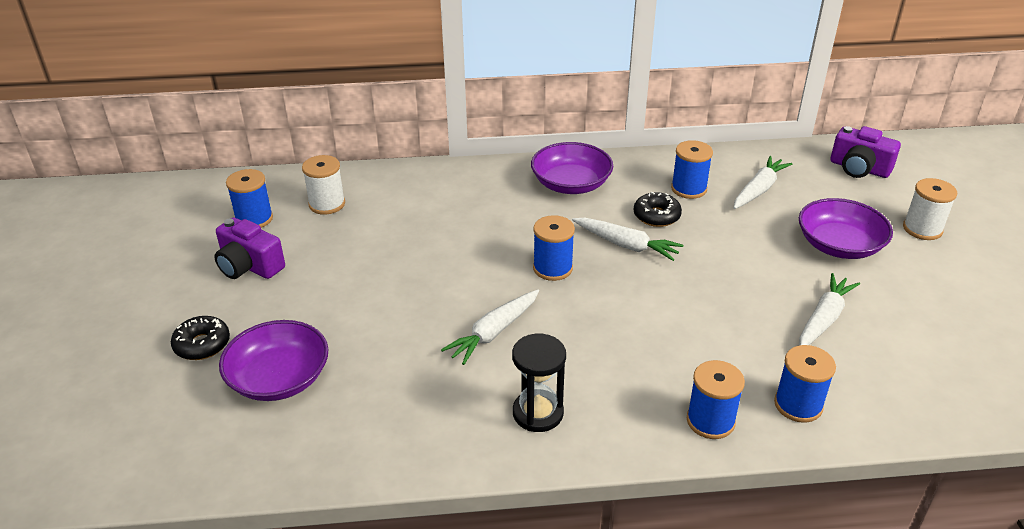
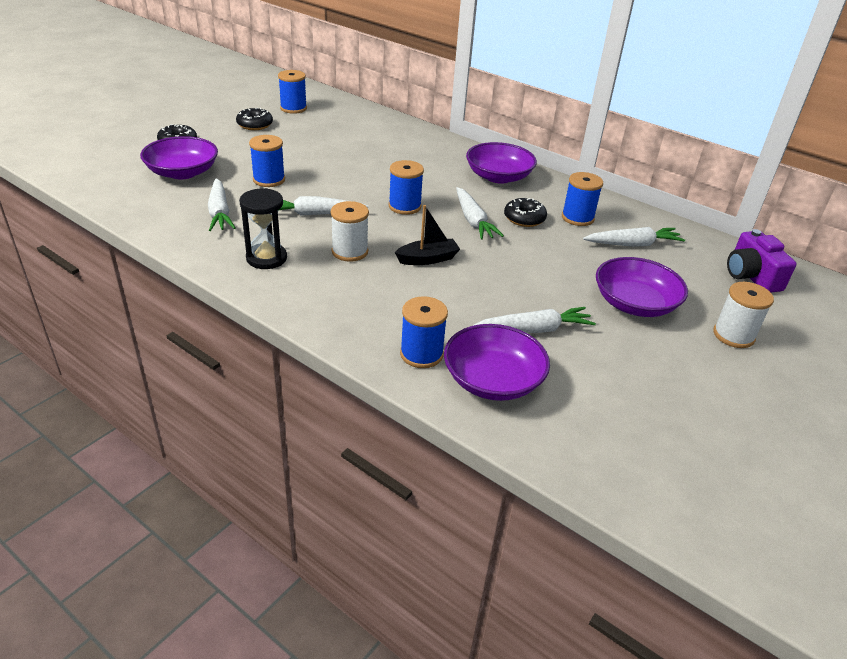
camera: 40 degrees right, 0 degrees up
purple camera [215,218,285,279] -> black donut [236,108,273,130]
white spool [302,155,345,215] -> white spool moved to [331,201,369,262]
blue spool [687,360,745,439] -> blue spool moved to [249,135,285,187]
none -> white carrot [208,178,235,231]
none -> black boat [395,205,460,265]
none -> purple bowl [444,324,550,401]

